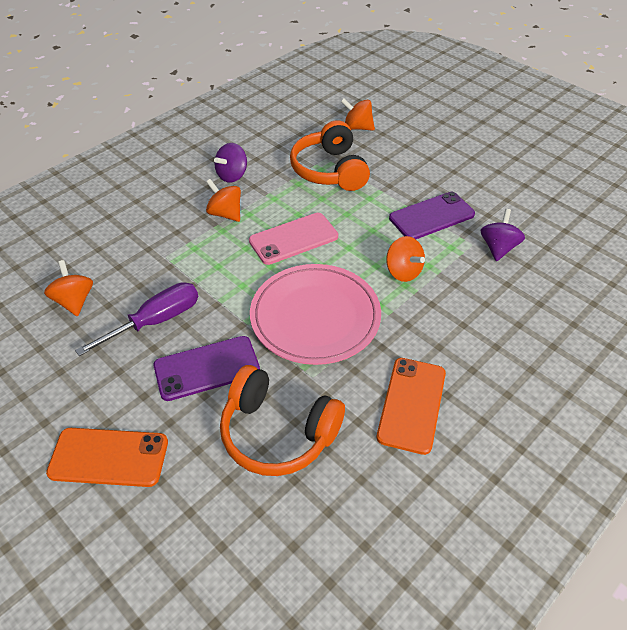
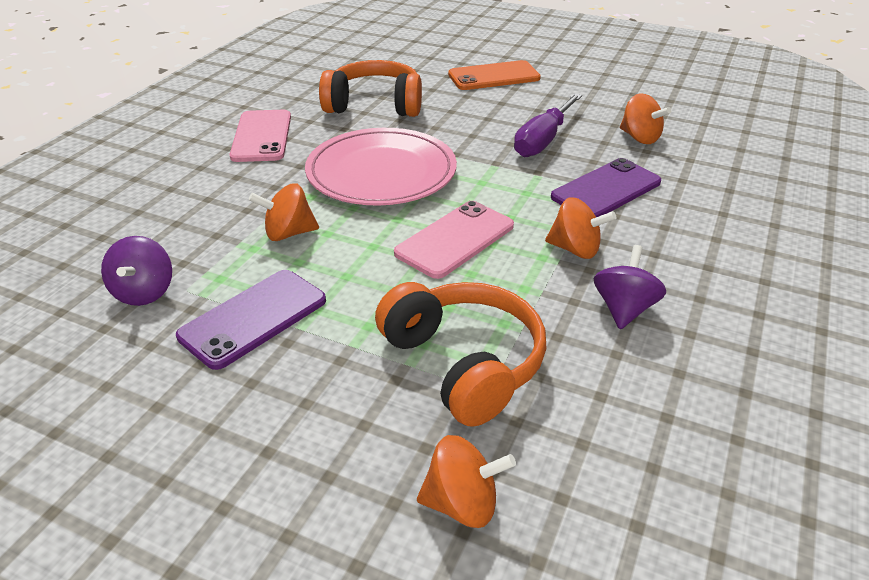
camera: 160 degrees right, 10 degrees down
purple phone [154,336,260,401] -> purple phone moved to [551,158,661,217]
orange phone [377,358,446,455] -> pink phone [230,110,291,162]
orange spinning top [386,236,425,282] -> orange spinning top turned 45 degrees counterclockwise [249,183,319,241]

